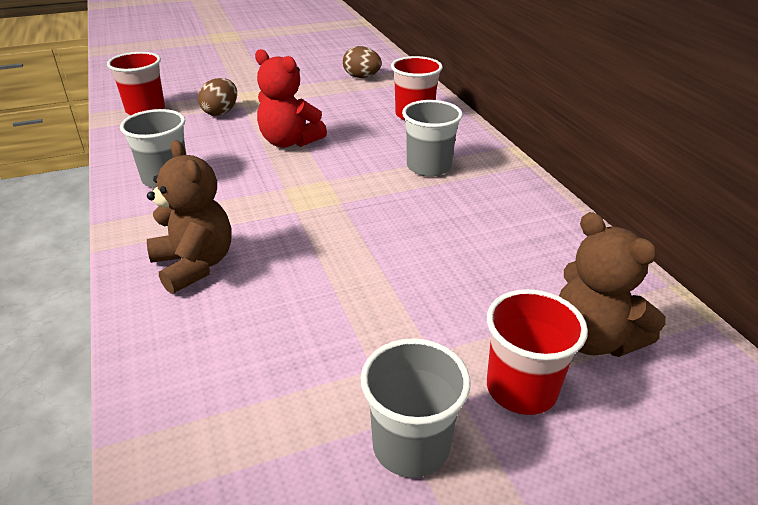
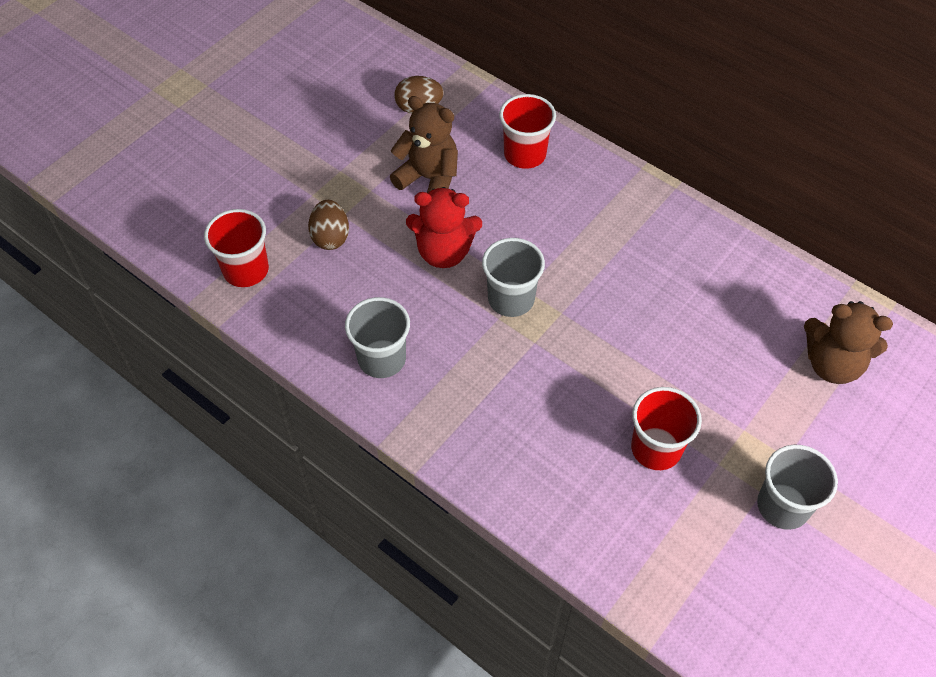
camera: 30 degrees left, 20 degrees up
brown teddy bear [147,140,232,294] -> brown teddy bear moved to [390,96,458,193]
grey cup [402,100,463,177] -> grey cup moved to [482,238,545,317]
red cup [487,289,588,415] -> red cup moved to [631,387,702,470]

